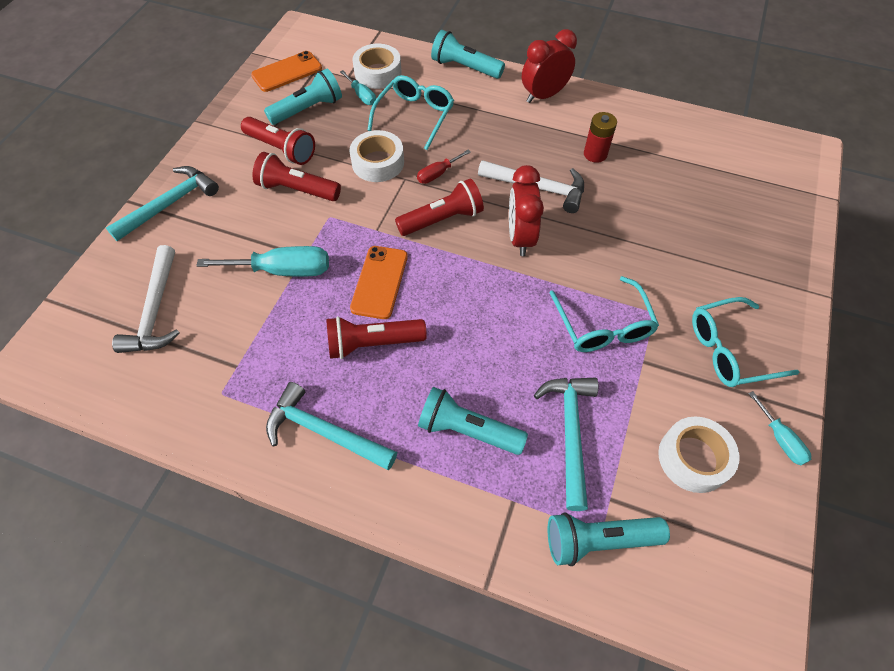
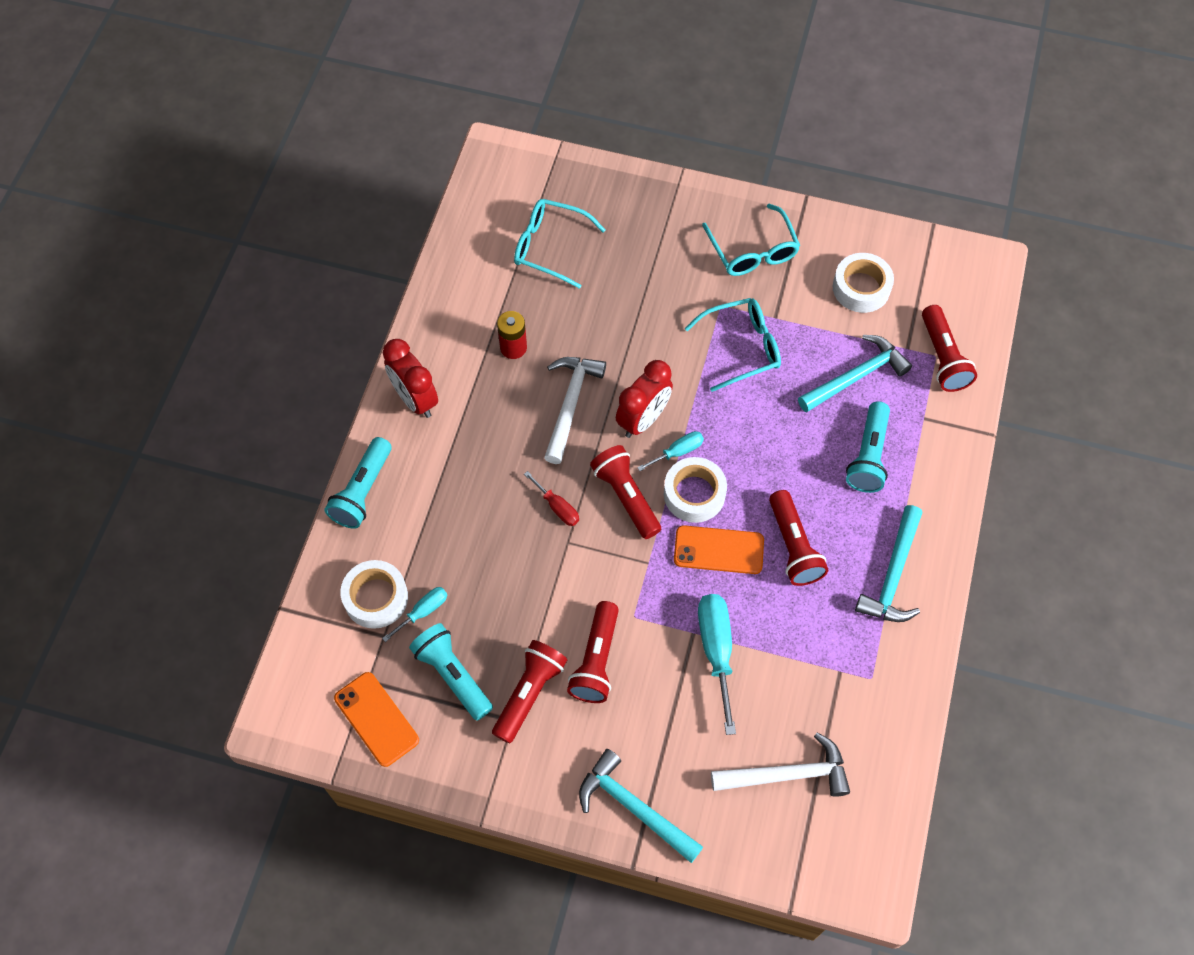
camera: 95 degrees left, 5 degrees up
white tape [349,130,404,182] -> white tape moved to [664,457,727,523]
turquoise glasses [368,75,454,150] -> turquoise glasses moved to [514,199,605,289]
red clock [509,165,544,256] -> red clock turned 45 degrees counterclockwise [616,360,673,438]
turquoise hammer [534,377,598,511] -> turquoise hammer turned 150 degrees clockwise [798,335,912,412]
turquoise flashlight [548,512,670,566] -> red flashlight [922,305,977,392]
turquoise screwdriver [748,391,811,466] -> turquoise screwdriver moved to [637,431,704,471]

